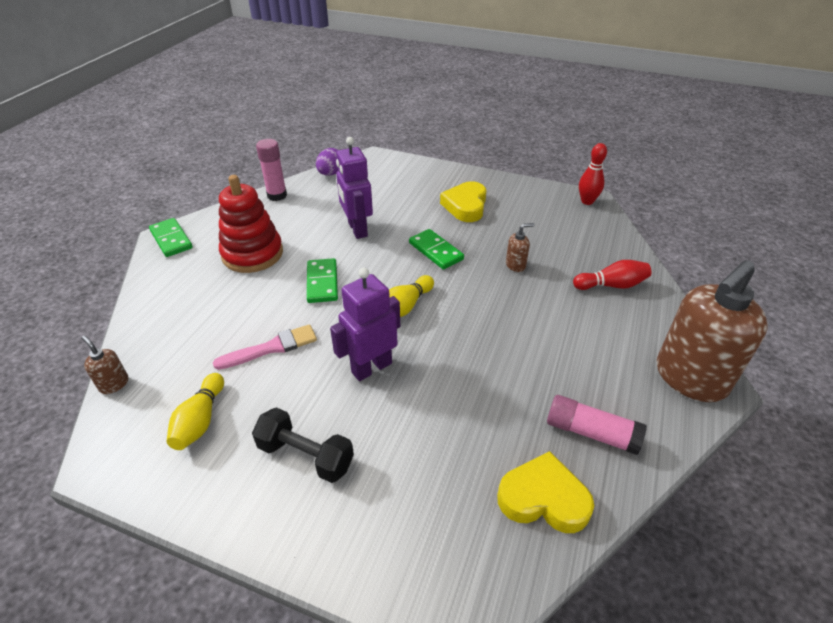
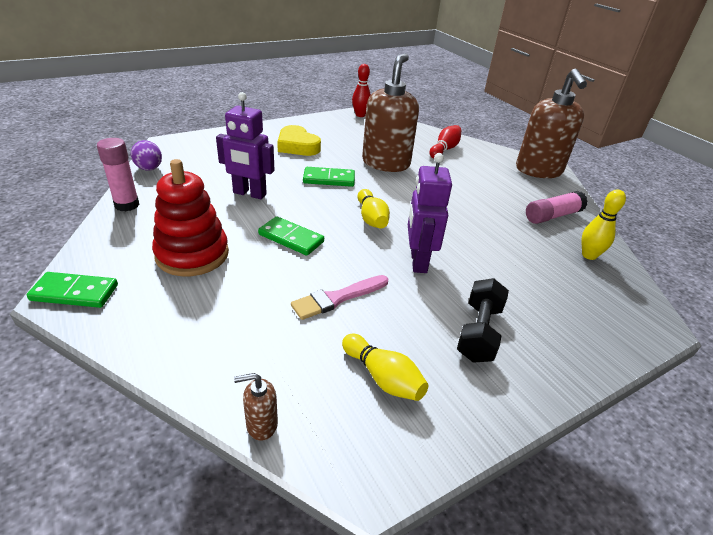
camera: 55 degrees left, 5 degrees down
pink brush [213,324,317,370] -> pink brush turned 135 degrees counterclockwise [291,275,388,320]
black dumbbell [252,407,354,483] -> black dumbbell turned 45 degrees counterclockwise [457,278,509,363]
yellow heart [497,451,594,533] -> yellow bowling pin [582,189,626,260]
brown soap dispenser [506,223,534,272] -> brown soap dispenser [362,53,419,172], size x2.50

